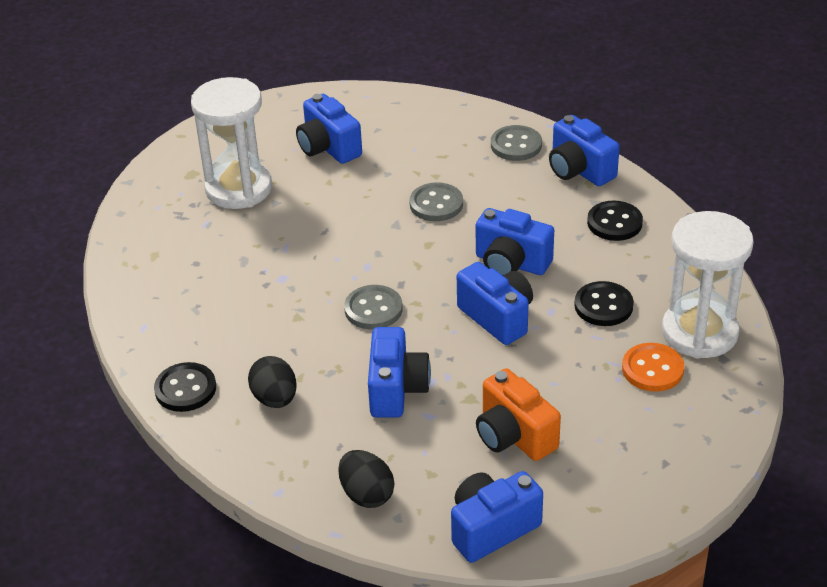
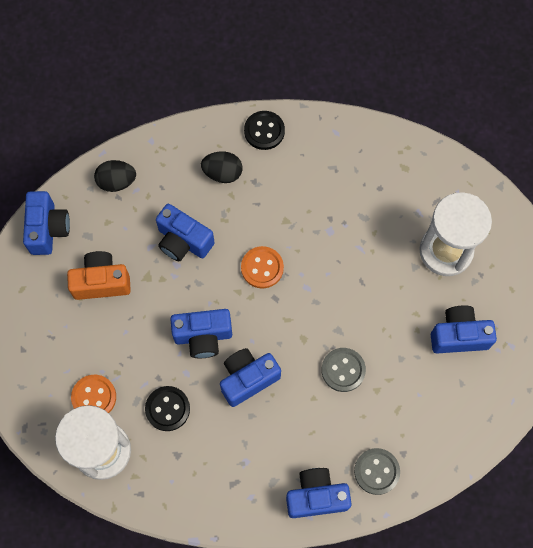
camera: 120 degrees right, 30 degrees up
grey button [344,285,403,330] -> orange button [241,246,284,289]
black button [587,201,643,241] -> none

